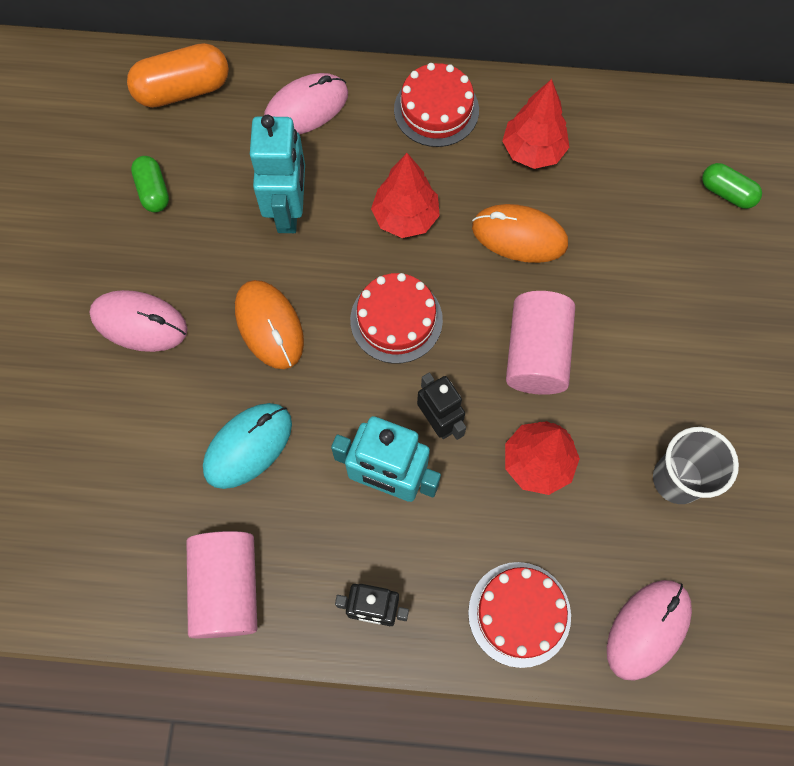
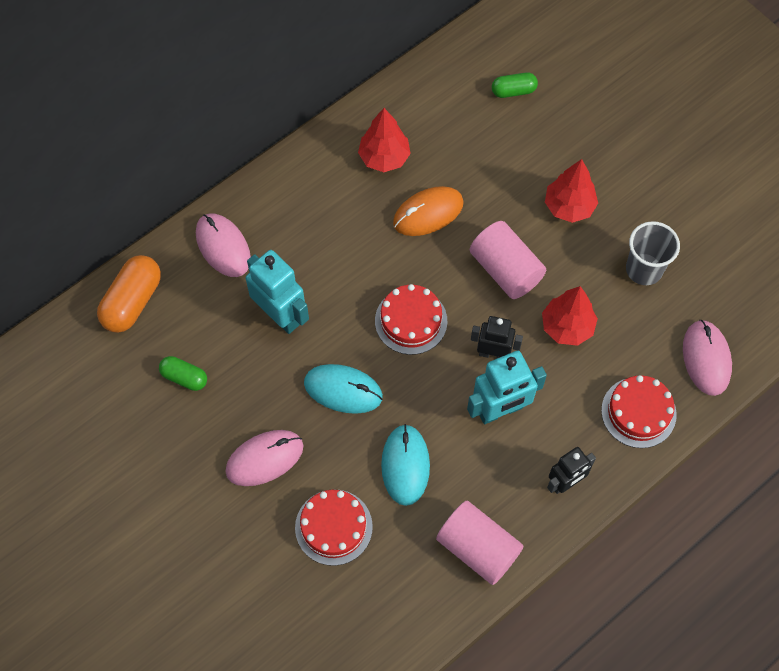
camera: 45 degrees left, 5 degrees down
orange mouse [235,280,304,369] -> turquoise mouse [304,364,383,414]
pink mouse [264,73,348,134] -> pink mouse turned 45 degrees counterclockwise [196,213,251,277]
red tree [371,153,440,238] -> red tree moved to [545,159,598,223]
red cake [394,63,479,147] -> red cake moved to [295,489,373,566]

